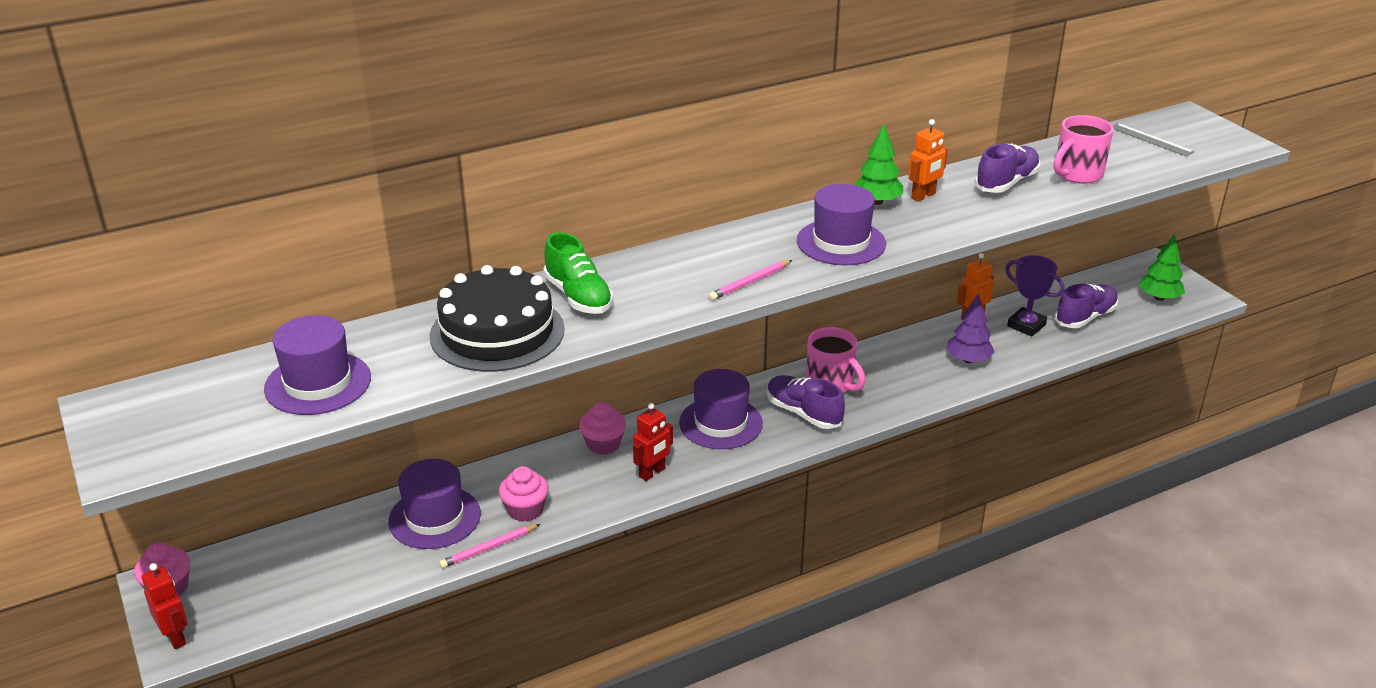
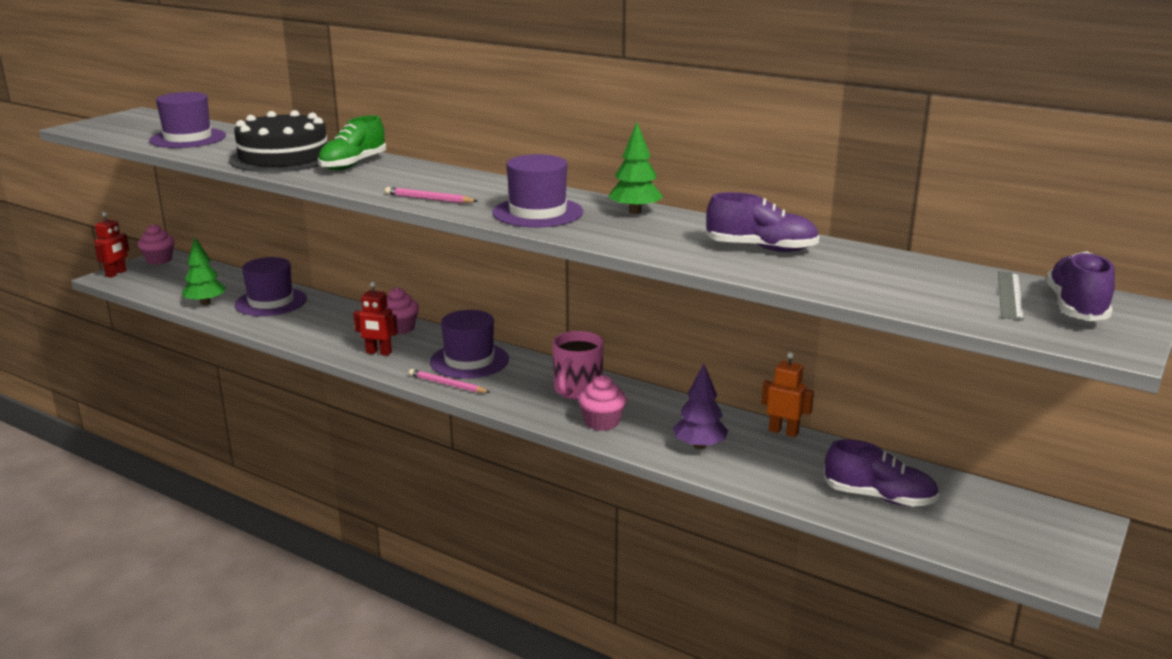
camera: 60 degrees right, 10 degrees down
pink pencil [439,524,540,568] -> pink pencil moved to [409,369,491,393]
pink cupcake [499,466,549,522] -> pink cupcake moved to [578,375,626,431]
purple shoe [767,375,845,429] -> purple shoe moved to [1046,251,1115,321]
orange robot [908,119,948,202] -> none
purple trophy [1005,255,1065,336] -> none
pink mug [1054,115,1114,184] -> none
green tree [1139,234,1185,301] -> green tree moved to [181,237,226,305]

